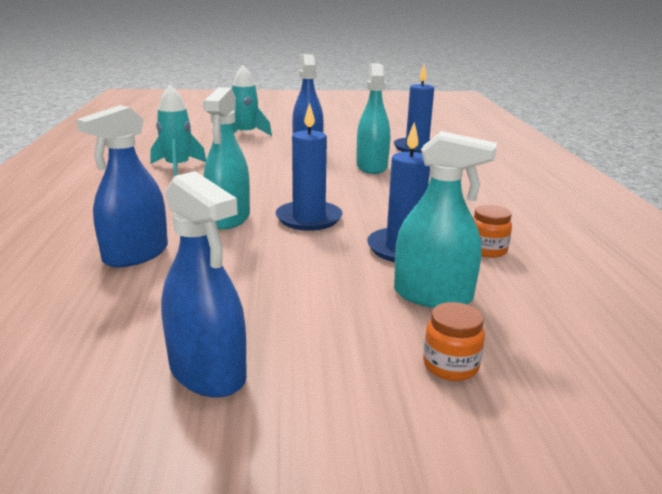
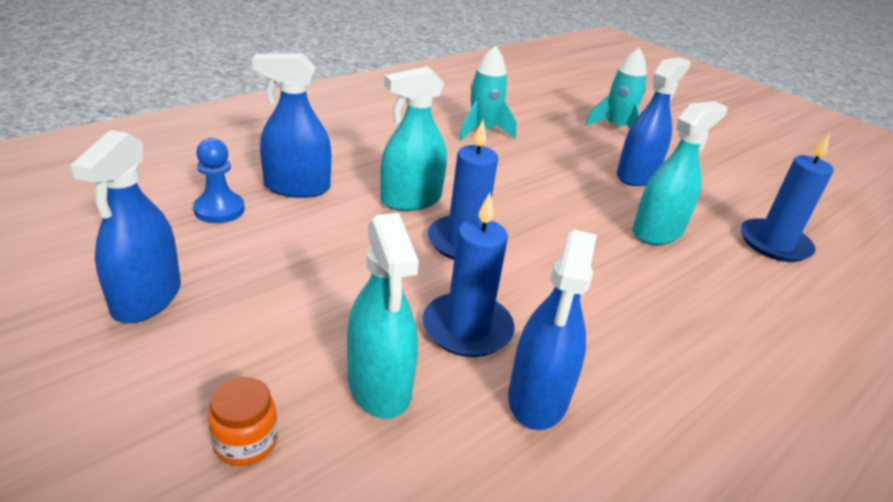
camera: 50 degrees right, 10 degrees up
orange jar [473,205,512,258] -> blue spray bottle [508,230,597,430]
none -> blue pawn [193,138,245,223]

